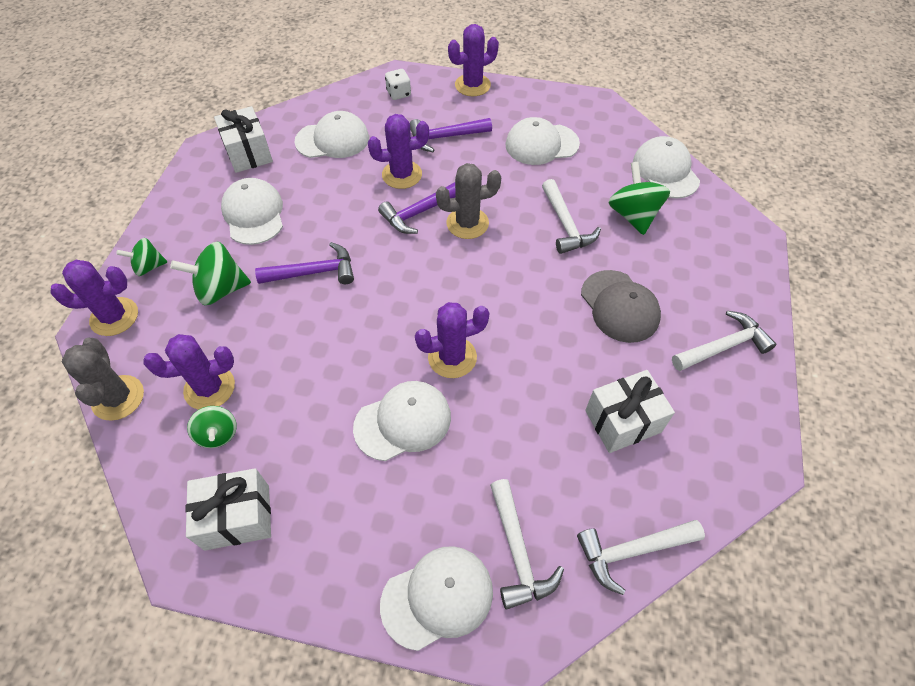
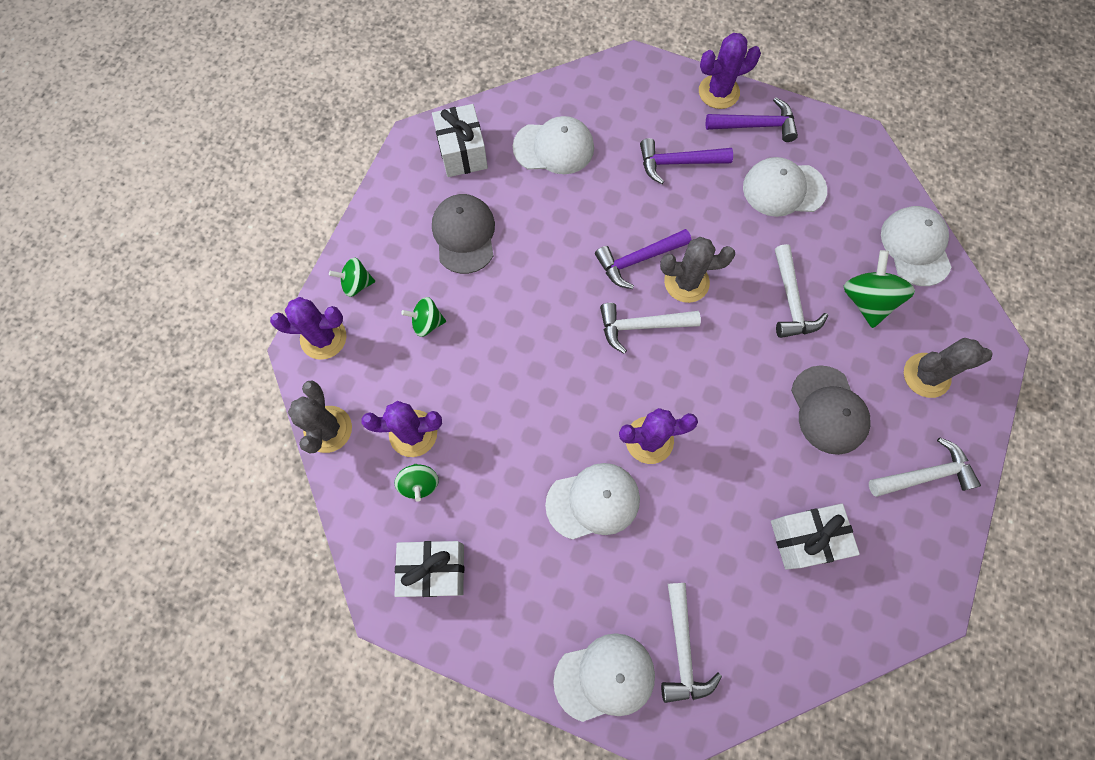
camera: 10 degrees right, 15 degrees up
green spinning top [170,242,251,305] -> green spinning top [401,297,446,337], size x0.62
white cap [221,178,283,245] -> grey cap [432,194,495,274]
purple hammer [255,242,354,284] -> purple hammer moved to [705,97,798,142]
purple cactus [368,114,429,189] -> none
white dice [385,69,411,100] -> none
white hammer [577,520,705,595] -> white hammer moved to [600,303,701,354]
none -> grey cactus [904,338,992,398]

